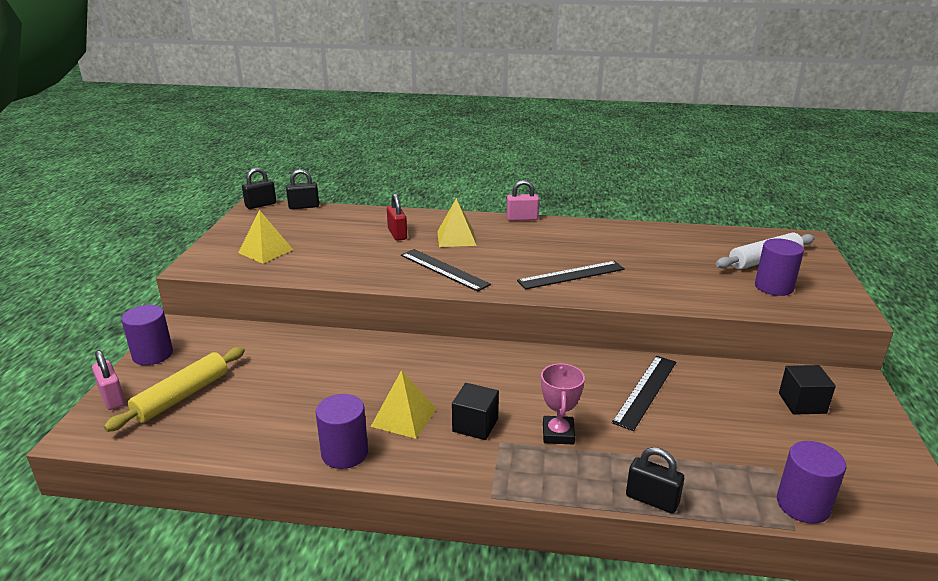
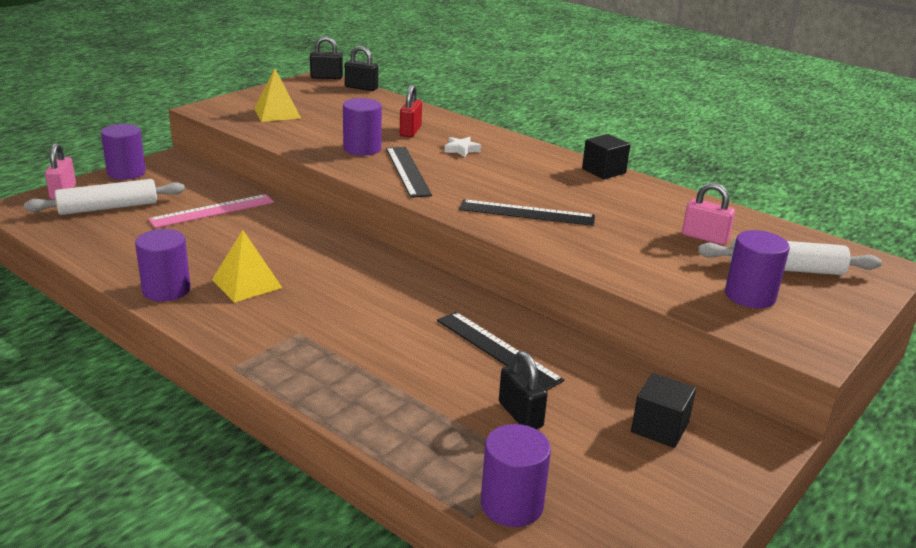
camera: 30 degrees right, 0 degrees up
yellow rolling pin [104,347,245,432] -> white rolling pin [24,179,185,215]
yellow pyramid [437,198,477,247] -> white star [444,137,481,157]
black cube [452,383,499,440] -> black cube moved to [582,134,630,179]
pink padlock [506,180,539,221] -> pink padlock moved to [682,183,735,245]
pink trophy [541,363,585,445] -> none
black ruler [612,356,676,431] -> black ruler turned 75 degrees clockwise [437,312,564,391]
black padlock [626,447,684,513] -> black padlock moved to [499,351,548,429]
none -> pink ruler [148,194,274,228]
none -> purple cylinder [343,98,382,156]

